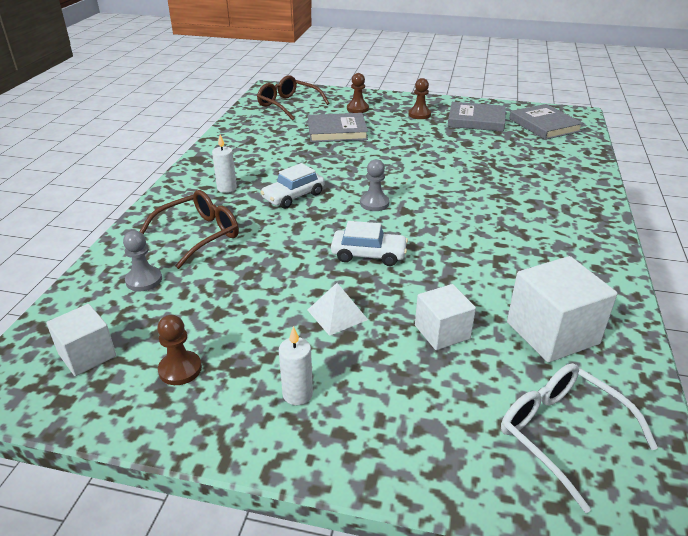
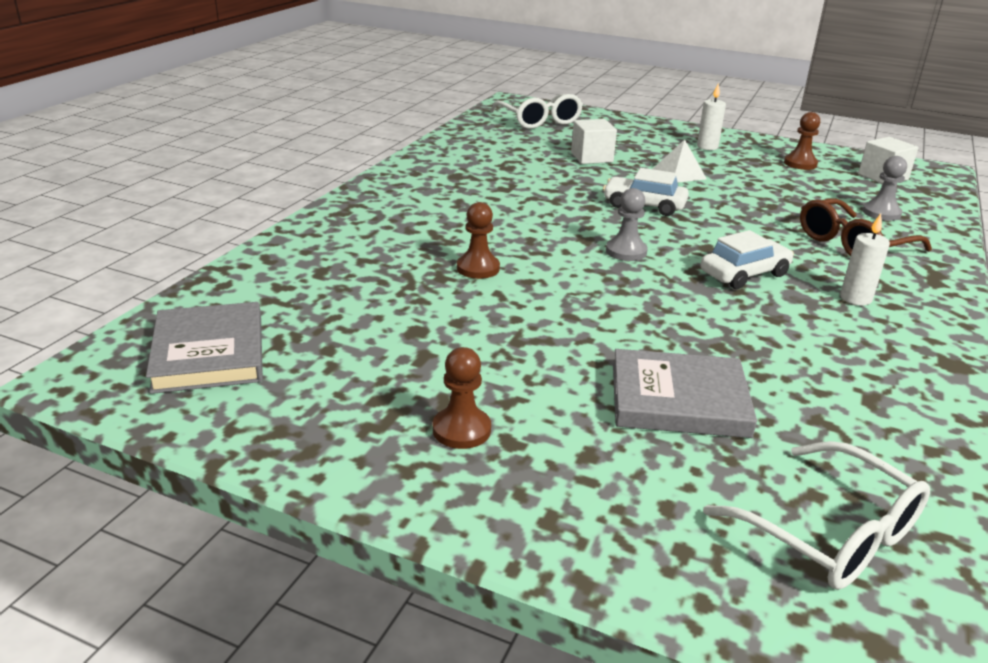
camera: 170 degrees left, 5 degrees down
brown glasses [257,75,329,120] -> white glasses [703,441,930,590]
brown pawn [347,73,369,113] -> brown pawn moved to [457,202,500,279]
grey book [448,102,506,132] -> none
white cube [507,256,617,363] -> none

